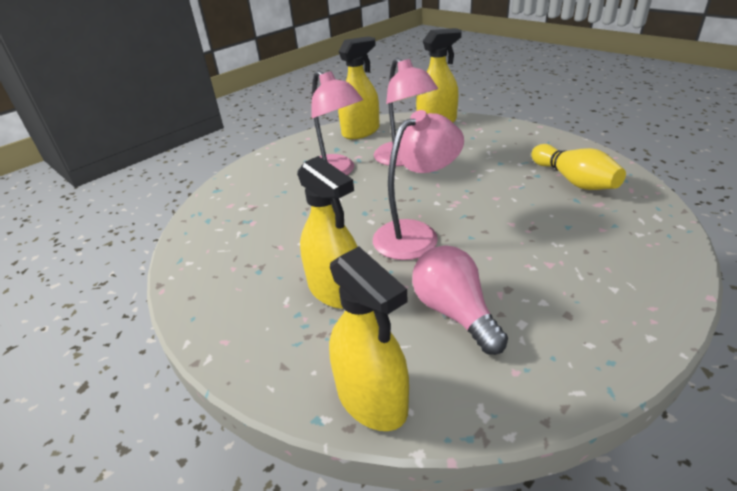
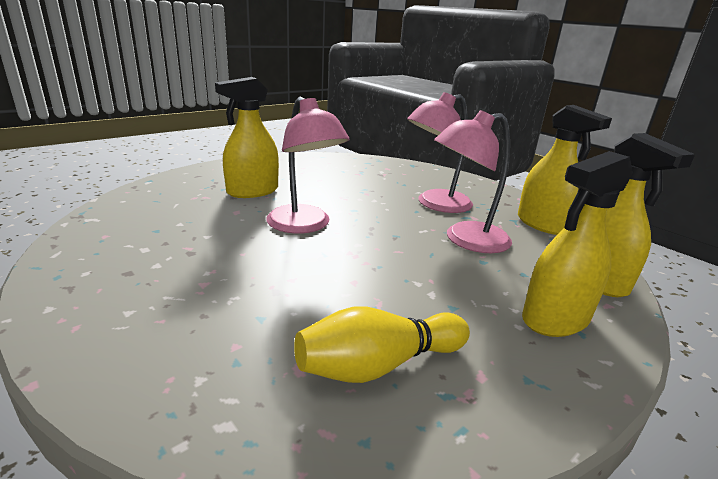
camera: 90 degrees right, 10 degrees down
yellow spray bottle [329,247,409,431] -> yellow spray bottle moved to [522,151,633,337]
pink light bulb [412,245,508,355] -> none

